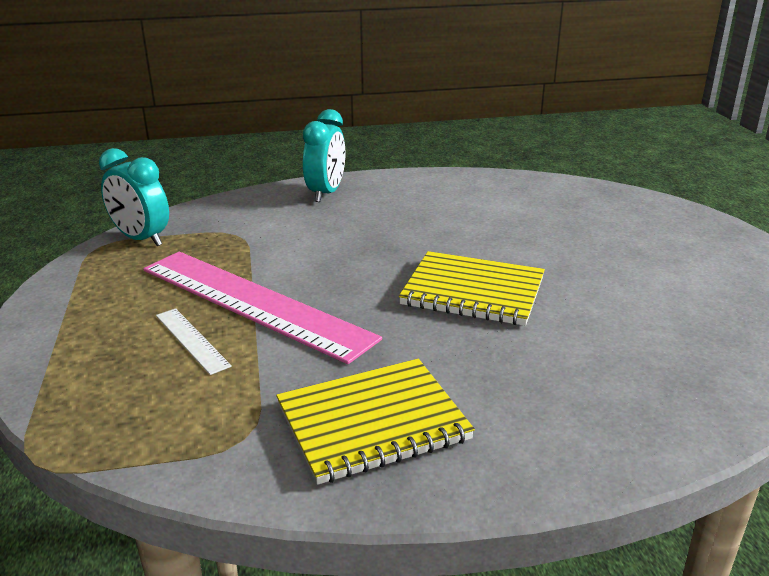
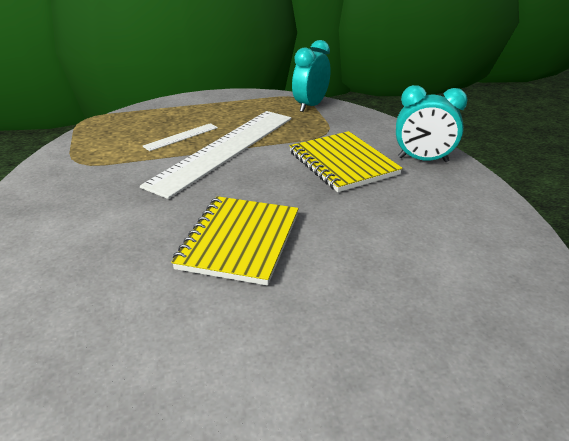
camera: 85 degrees right, 5 degrees up
pink ruler [143,251,382,364] -> white ruler [140,111,292,199]
yellow notebook [276,359,475,485] -> yellow notebook moved to [290,131,403,192]

